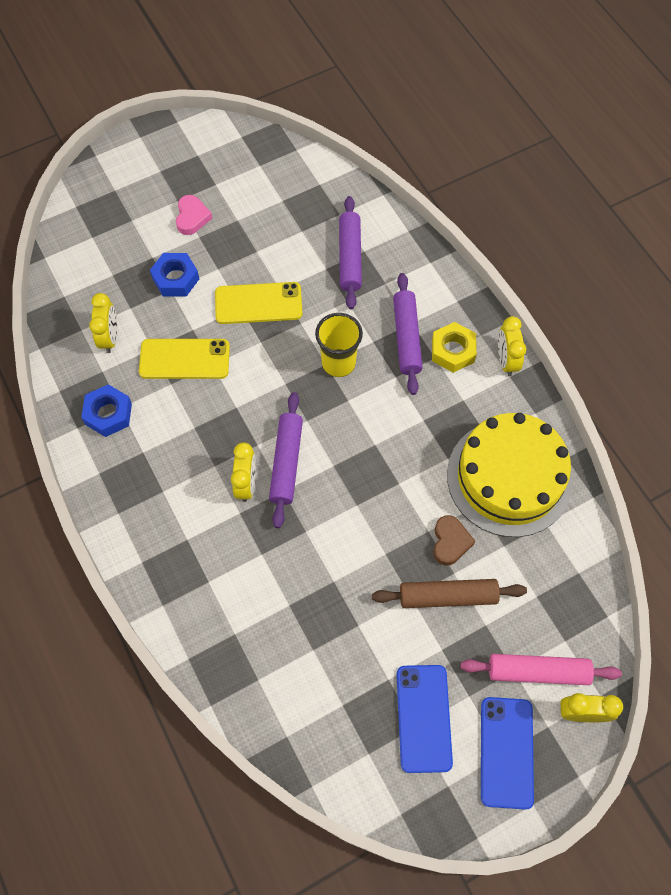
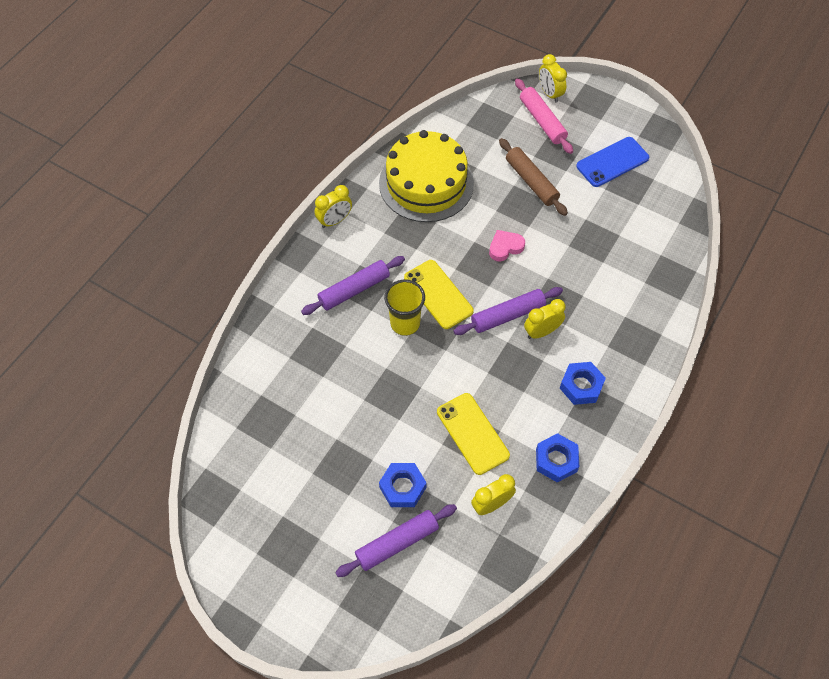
camera: 120 degrees left, 5 degrees down
pink heart [176,195,212,235] -> pink heart moved to [489,230,525,261]
yellow phone [215,282,302,324] -> yellow phone moved to [404,260,474,329]
purple rolling pin [339,196,362,309] -> purple rolling pin moved to [335,504,457,577]
yellow nut [432,322,477,373] -> none
brown heart [433,515,475,566] -> none
blue phone [481,697,534,810] -> none
none -> blue nut [560,362,606,405]

